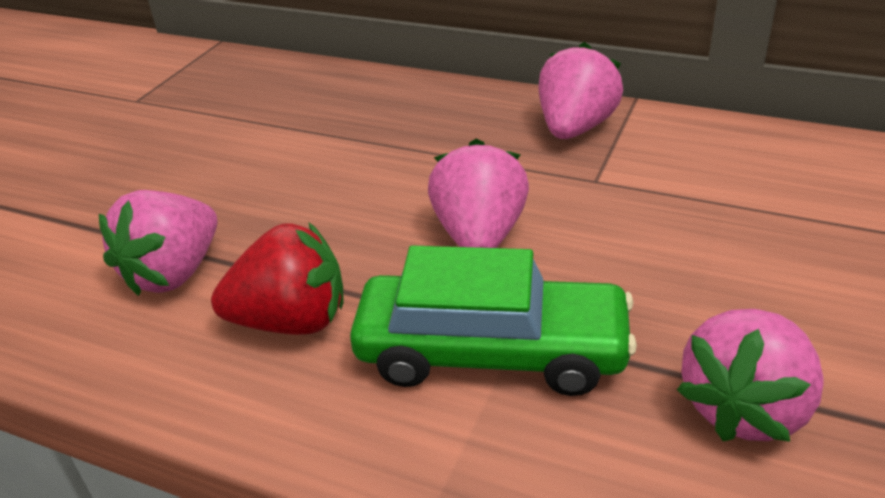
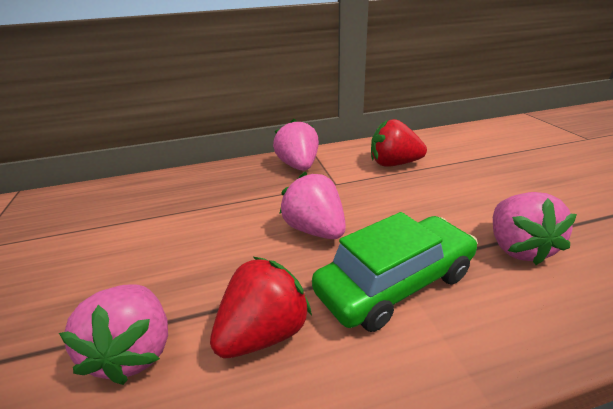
camera: 40 degrees left, 5 degrees down
none -> red strawberry [371,119,427,166]

